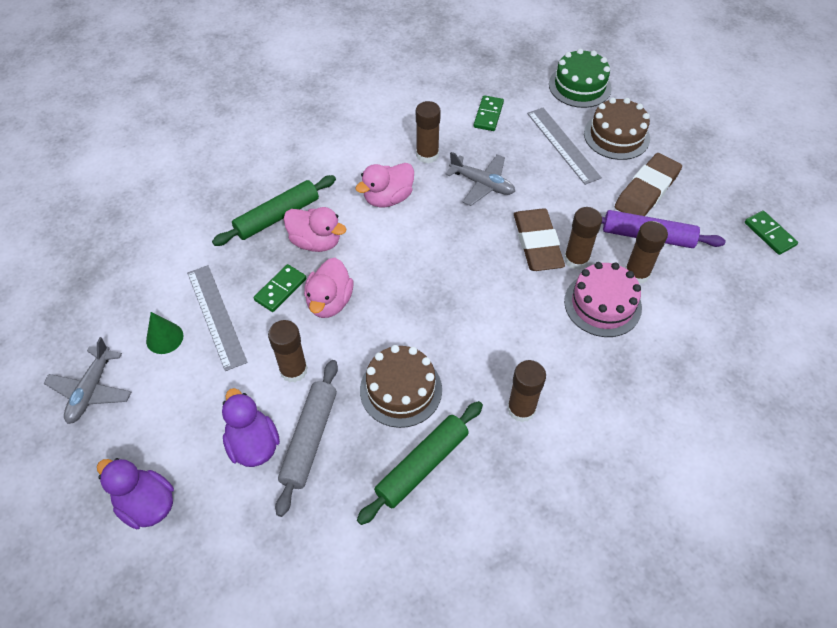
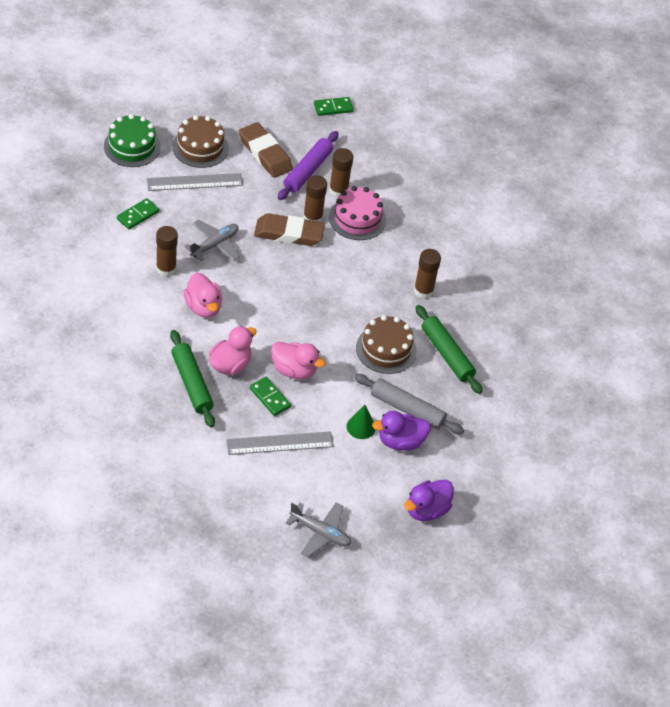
camera: 80 degrees left, 5 degrees down
green cone [146,312,183,354] -> green cone moved to [347,405,376,439]
brown glue stick [268,320,308,382] -> none
green domino [474,95,504,131] -> green domino turned 75 degrees counterclockwise [117,198,159,229]

